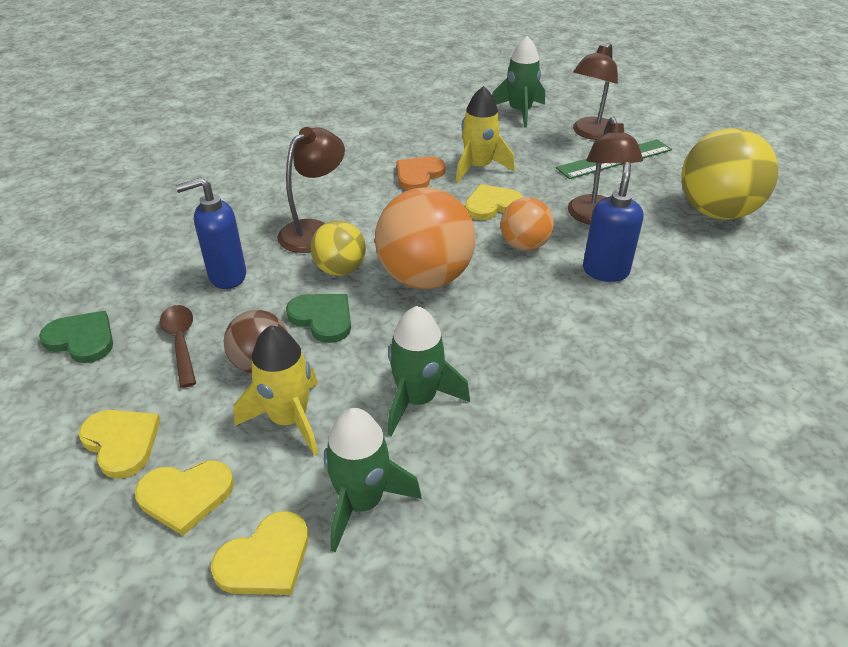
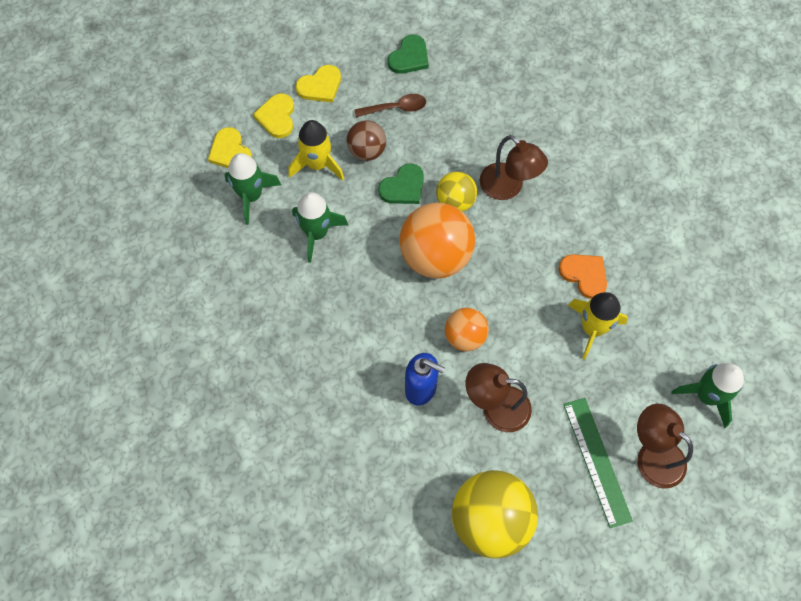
camera: 100 degrees right, 25 degrees up
blue soap dispenser [175,177,246,289] -> none
yellow heart [465,184,524,220] -> none

